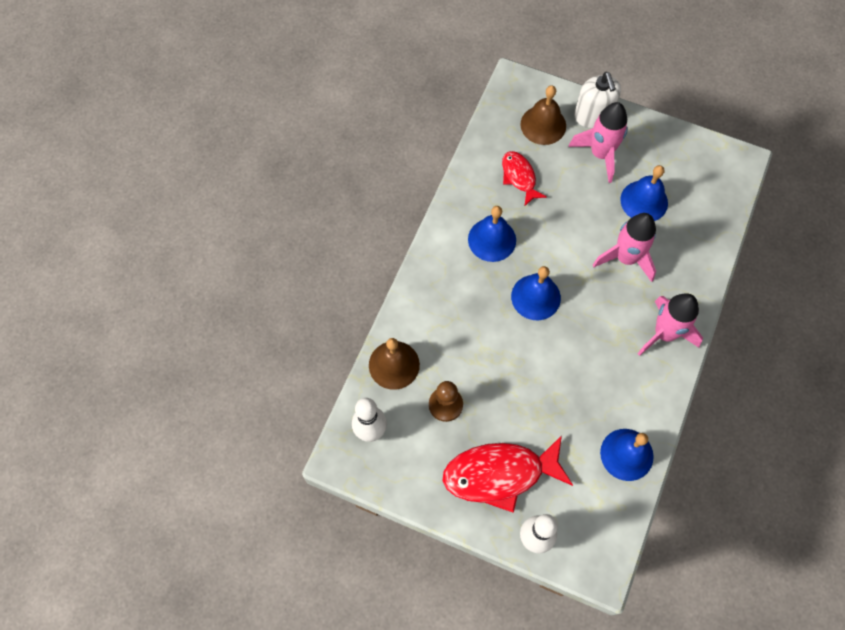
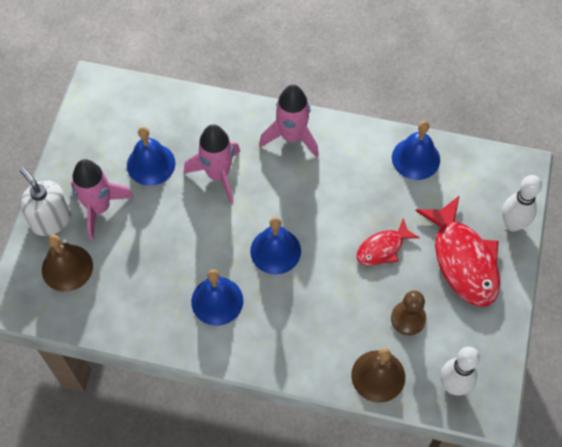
camera: 100 degrees left, 5 degrees down
red fish [502,151,547,207] -> red fish moved to [356,218,420,266]
white soap dispenser [574,72,621,128] -> white soap dispenser turned 105 degrees counterclockwise [20,167,71,236]

